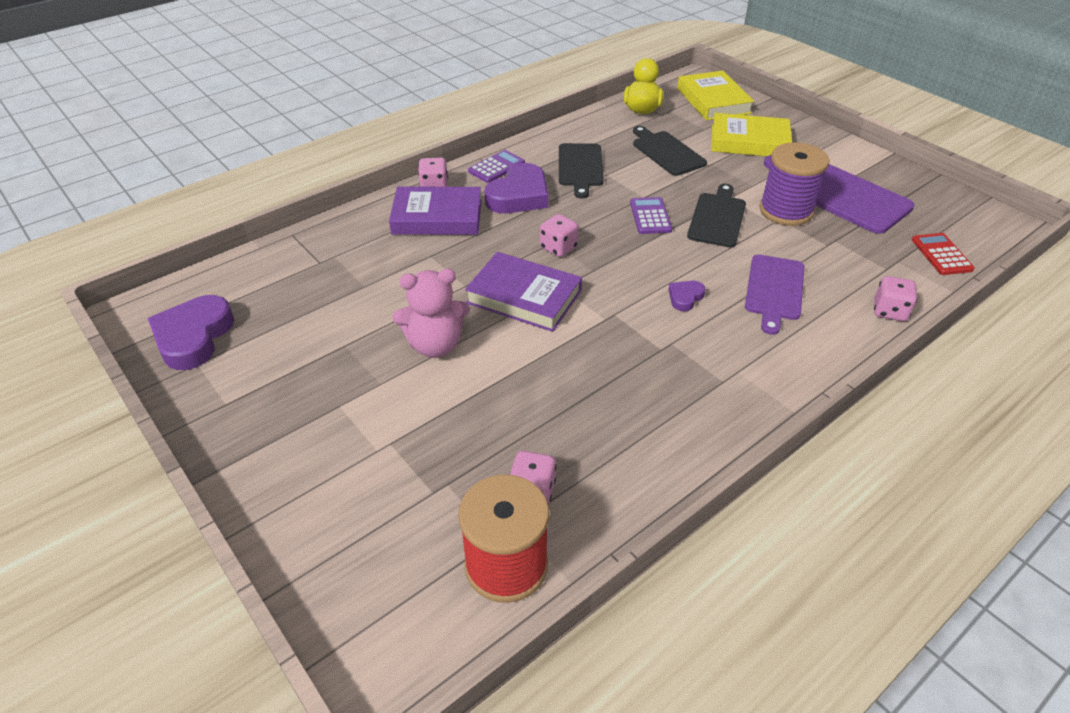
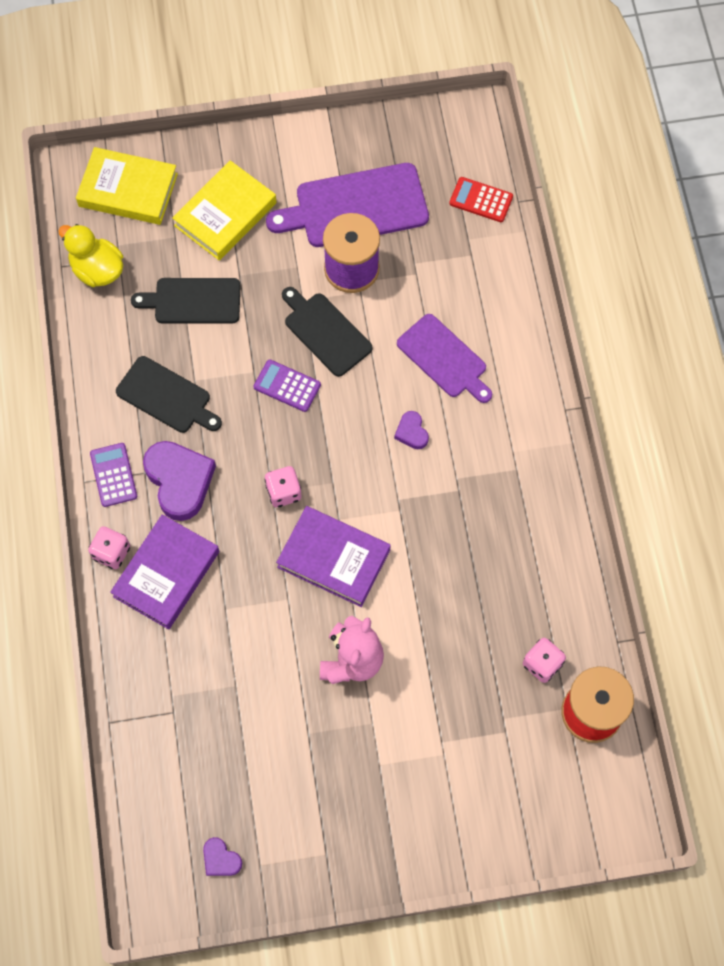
camera: 60 degrees left, 25 degrees up
purple heart [148,295,234,370] -> purple heart [203,837,242,876], size x0.49
purple book [465,252,582,332] -> purple book turned 60 degrees clockwise [276,506,391,607]
pink dice [874,276,917,321] -> none

